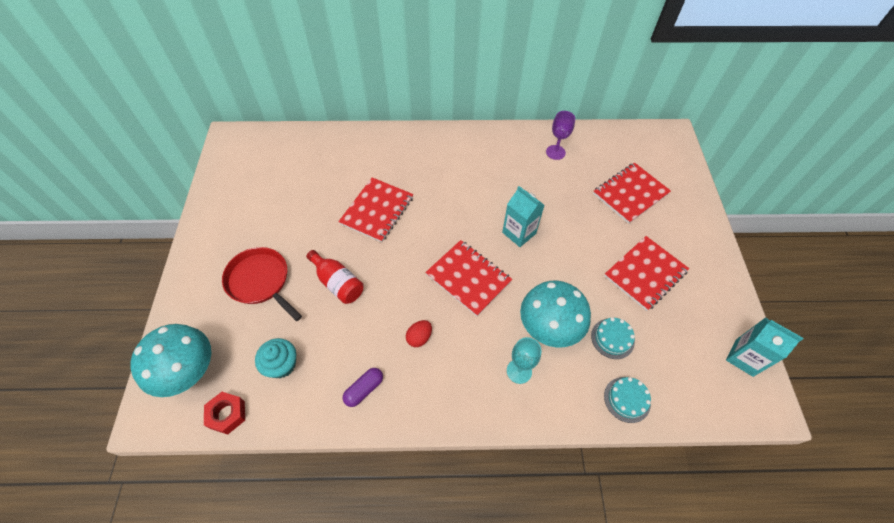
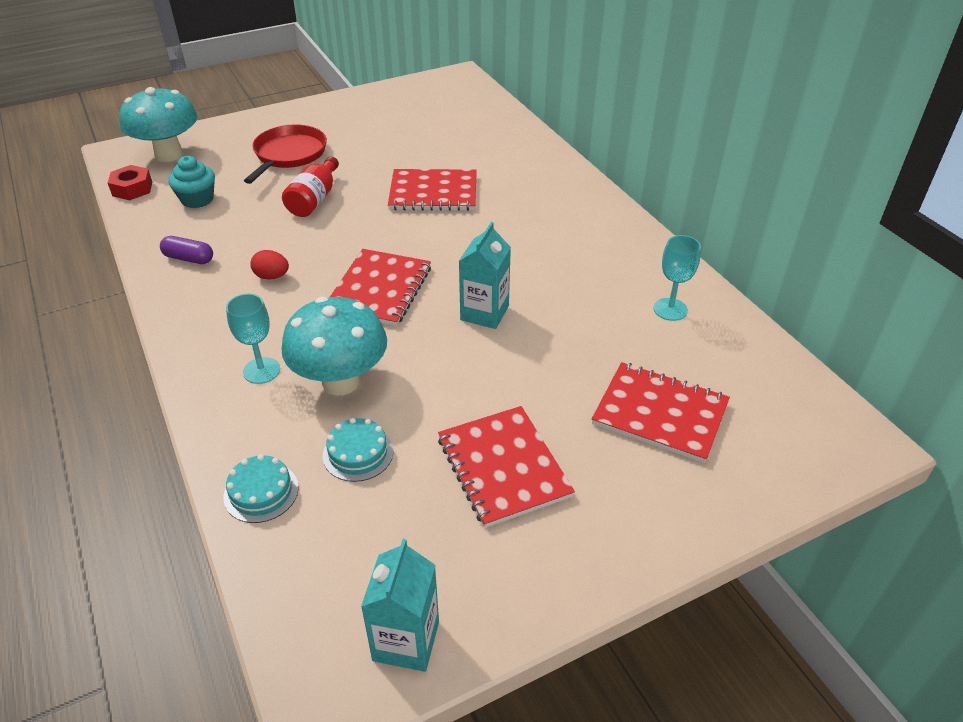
camera: 65 degrees right, 15 degrees down
purple goblet [546,111,575,160] -> turquoise goblet [654,235,701,321]
red notebook [604,236,689,311] -> red notebook turned 45 degrees clockwise [438,406,575,528]

